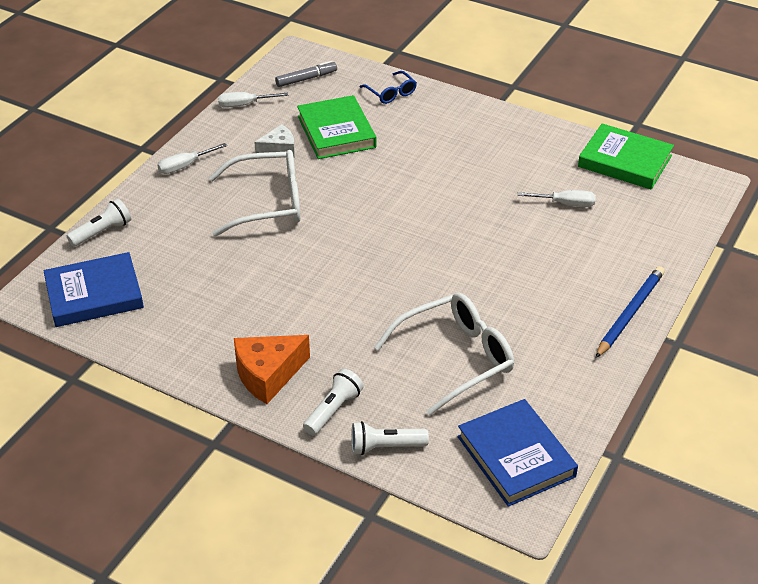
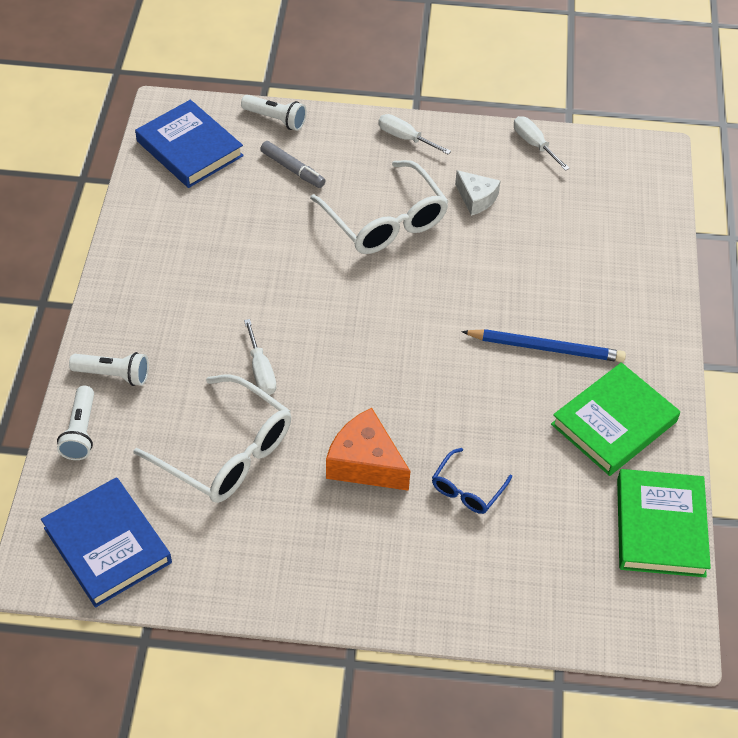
camera: 65 degrees right, 10 degrees up
orange cheese [234,335,310,404] -> orange cheese moved to [326,408,410,491]
grey marker [275,61,337,87] -> grey marker moved to [260,141,326,188]
green book [297,95,376,159] -> green book moved to [551,362,680,476]
white flashlight [351,421,429,455] -> white flashlight turned 150 degrees counterclockwise [57,386,94,460]
blue glasses [360,71,417,104] -> blue glasses moved to [432,448,512,514]
blue book [457,399,578,507] -> blue book turned 75 degrees counterclockwise [41,477,172,608]
white screwdriver [518,190,596,207] -> white screwdriver moved to [244,319,276,395]
blue pencil [596,266,665,358] -> blue pencil moved to [461,329,626,362]

